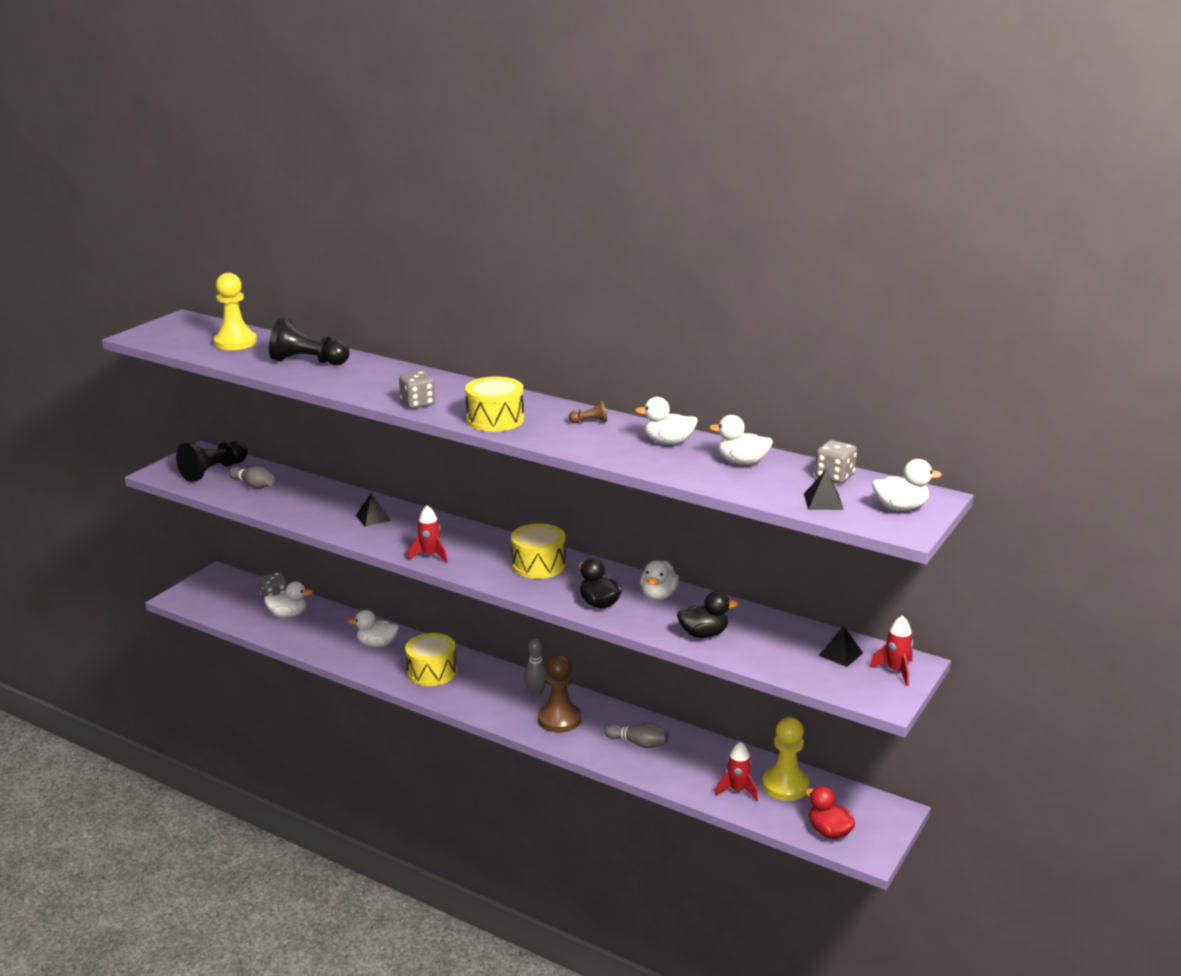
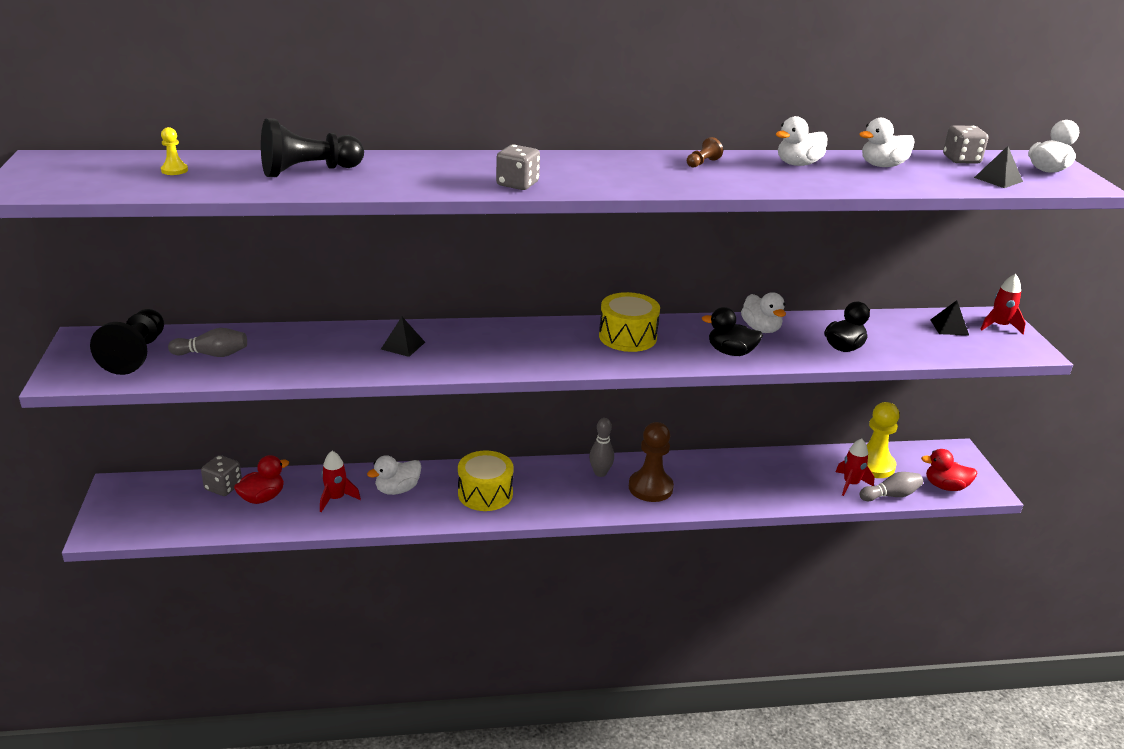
camera: 40 degrees left, 5 degrees up
yellow pawn [213,273,257,350] -> yellow pawn [161,127,188,175], size x0.45
white duck [264,581,313,618] -> red duck [234,455,289,504]
red rocket [408,505,448,563] -> red rocket moved to [320,451,361,512]
yellow drum [465,376,524,432] -> none
grey bowling pin [604,723,669,748] -> grey bowling pin moved to [859,472,923,501]

